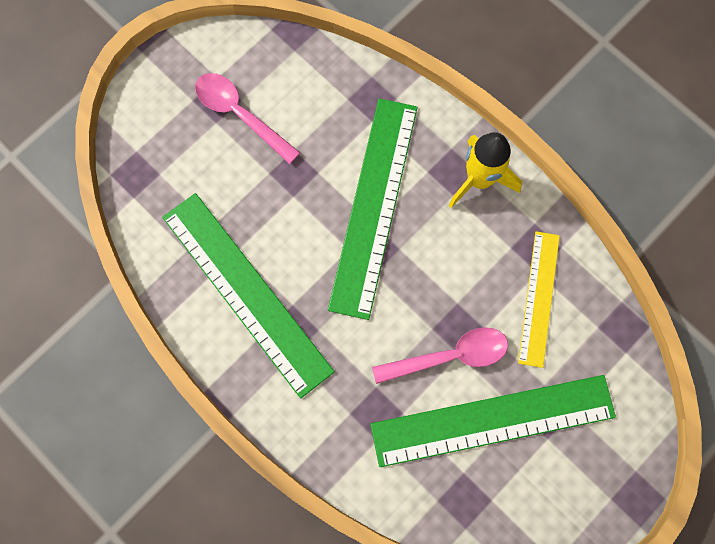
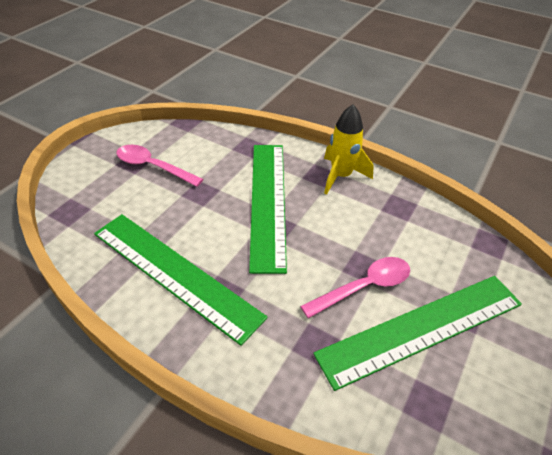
camera: 15 degrees left, 30 degrees down
yellow ruler [518,231,560,368] -> none

